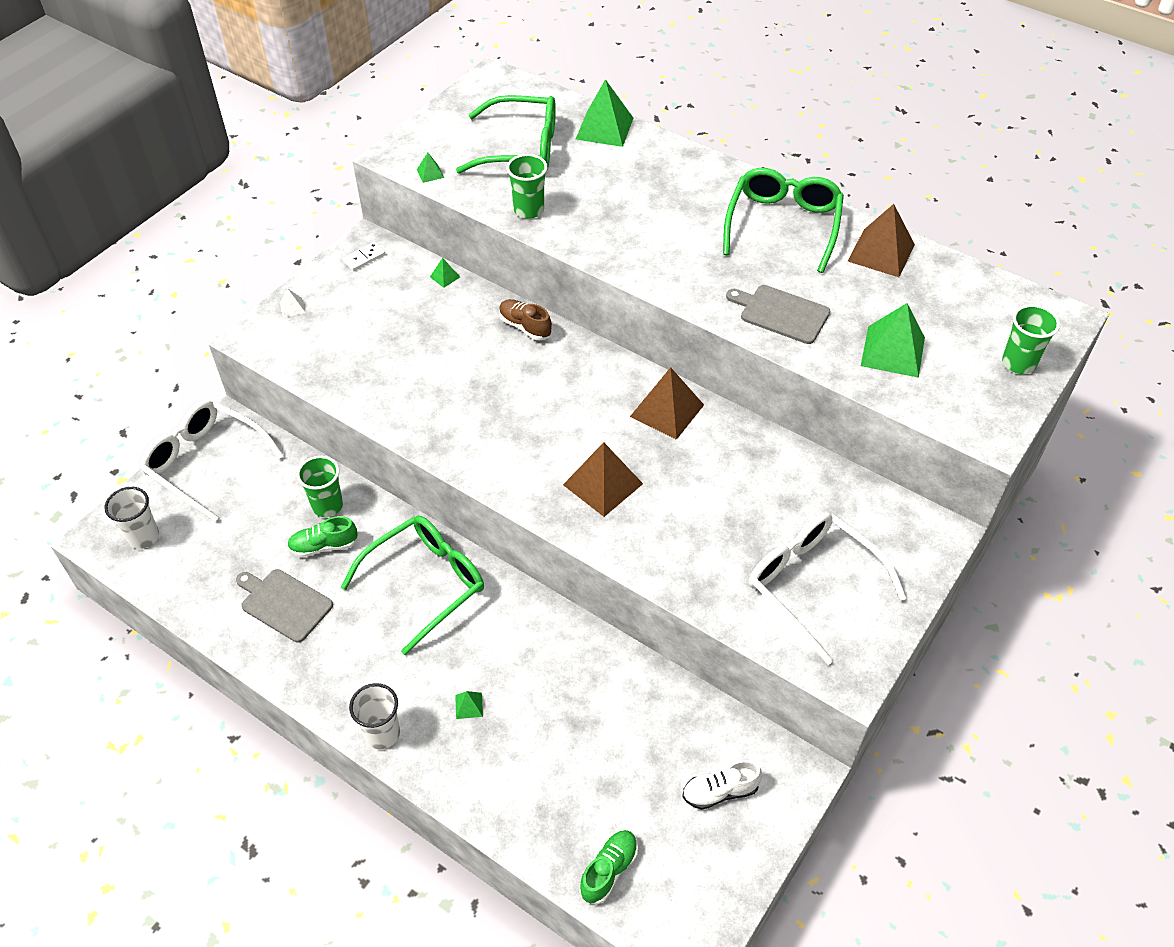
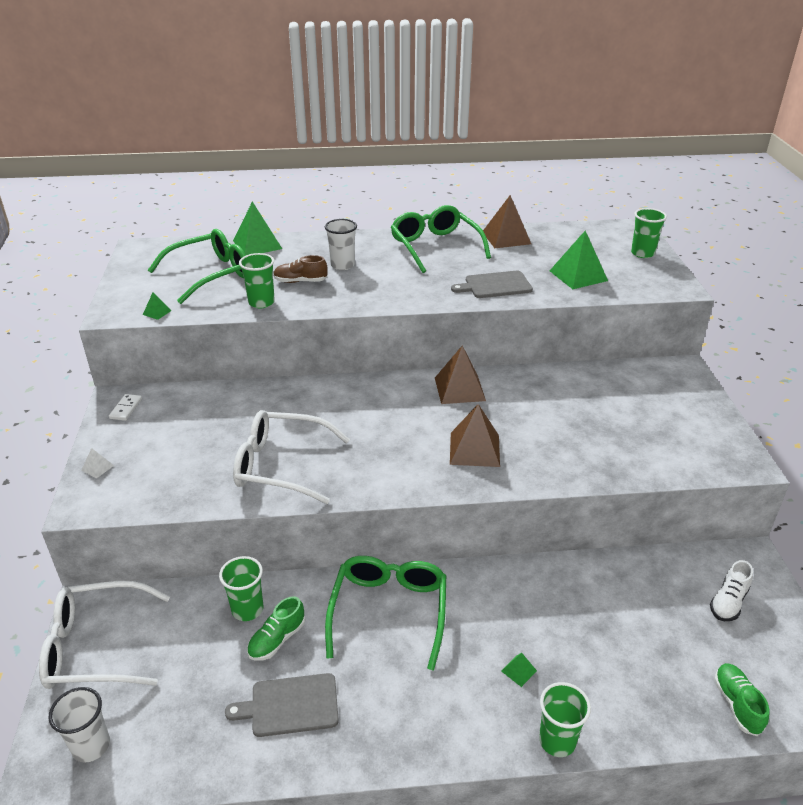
camera: 40 degrees left, 15 degrees down
white cup [349,683,400,749] -> white cup moved to [325,219,357,270]
green pyramid [430,258,460,288] -> none
brown shoe [499,299,552,340] -> brown shoe moved to [273,255,328,283]
white glasses [749,512,907,665] -> white glasses moved to [233,410,350,504]
none -> green cup [539,682,591,757]

